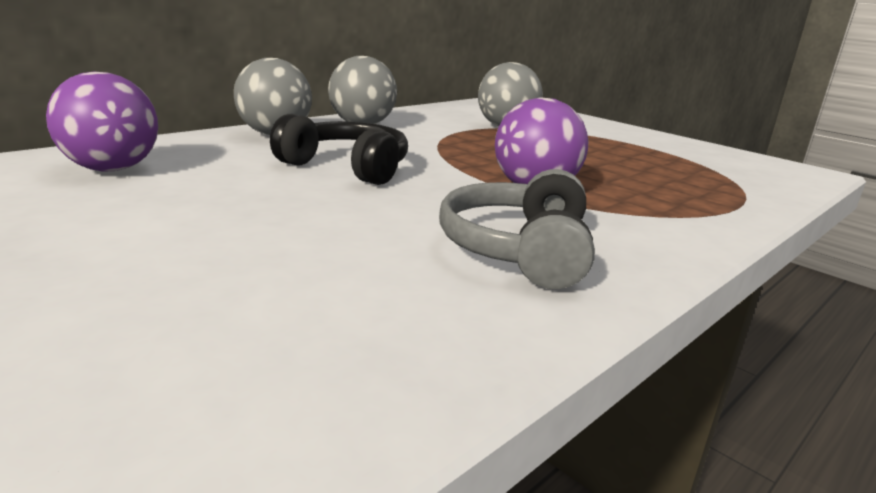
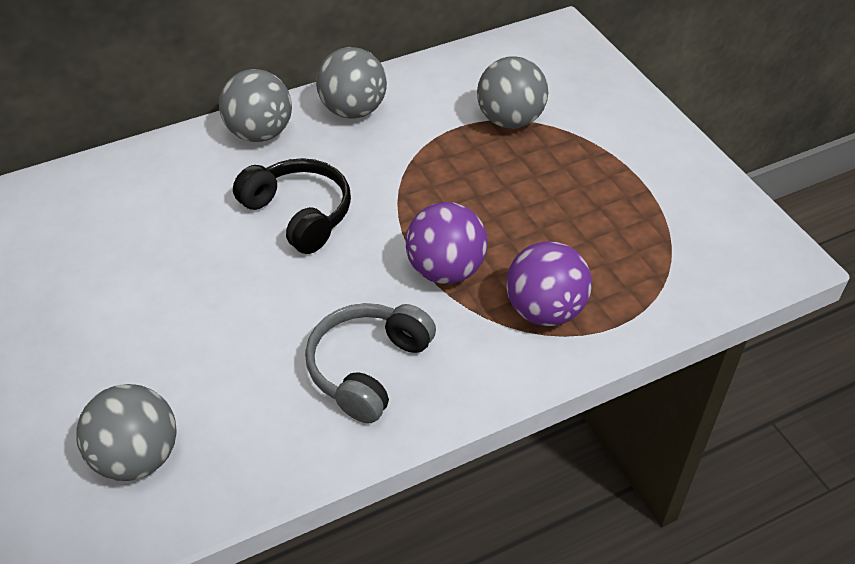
camera: 20 degrees right, 25 degrees up
purple ball [46,71,158,172] -> purple ball moved to [506,241,592,326]
none -> grey ball [76,384,177,481]

